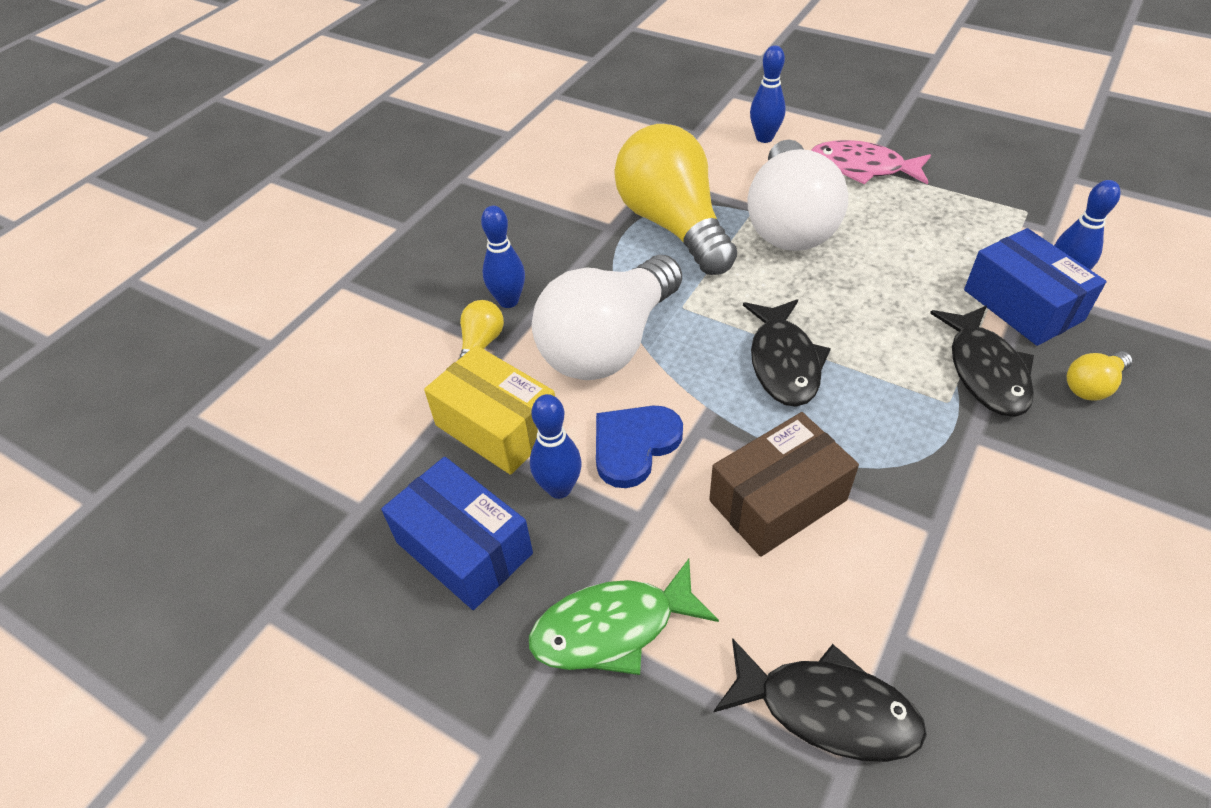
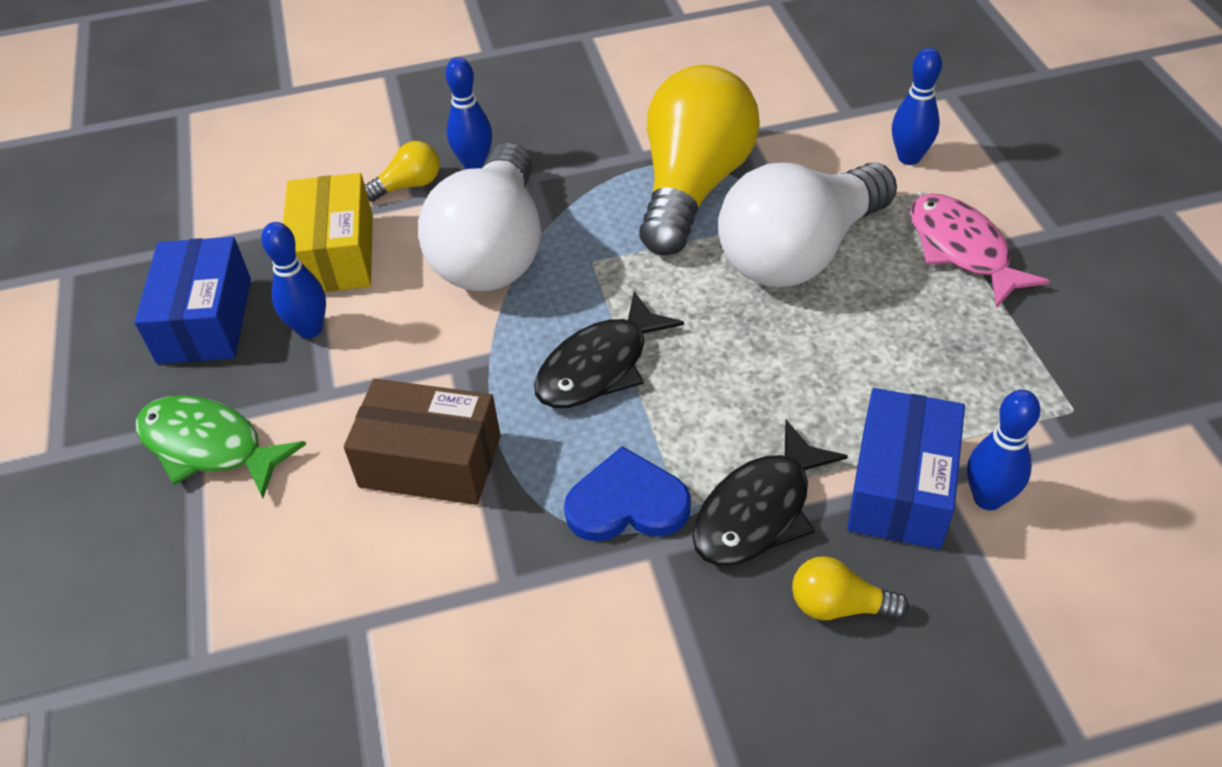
camera: 45 degrees right, 0 degrees up
white light bulb [532,255,682,380] -> white light bulb turned 75 degrees counterclockwise [418,142,541,291]
blue heart [596,406,683,488] -> blue heart moved to [564,446,691,542]
black fish [713,638,927,762] -> none

